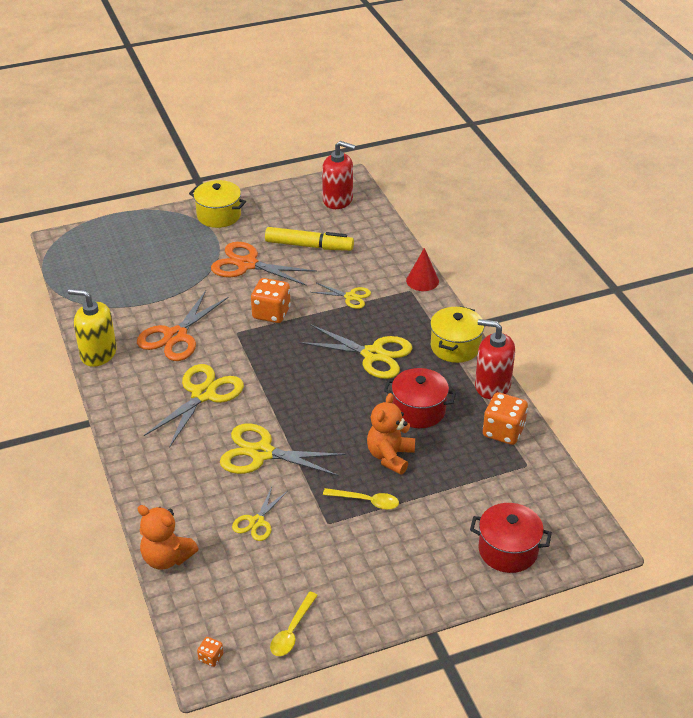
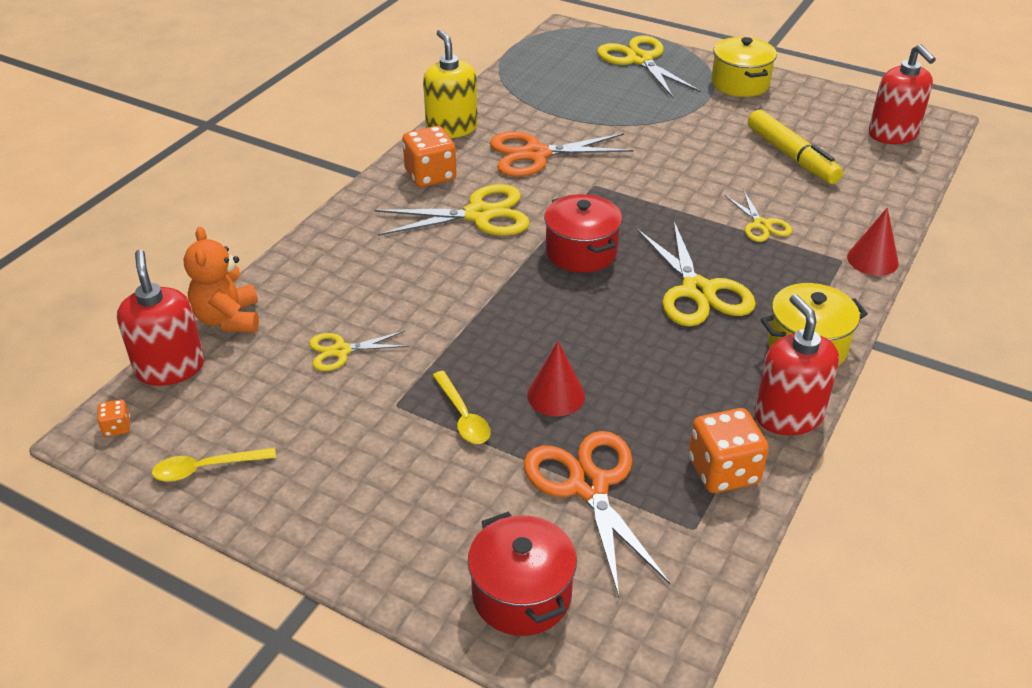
camera: 50 degrees right, 0 degrees up
orange scissors [211,242,317,286] -> orange scissors moved to [524,431,670,597]
yellow scissors [220,423,346,476] -> yellow scissors moved to [597,35,701,98]
orange dice [251,278,291,323] -> orange dice moved to [402,126,457,187]
orange teddy bear [367,393,415,475] -> red cone [527,341,585,416]
red pot [384,368,456,428] -> red pot moved to [544,194,622,273]
none -> red soap dispenser [117,250,204,386]

